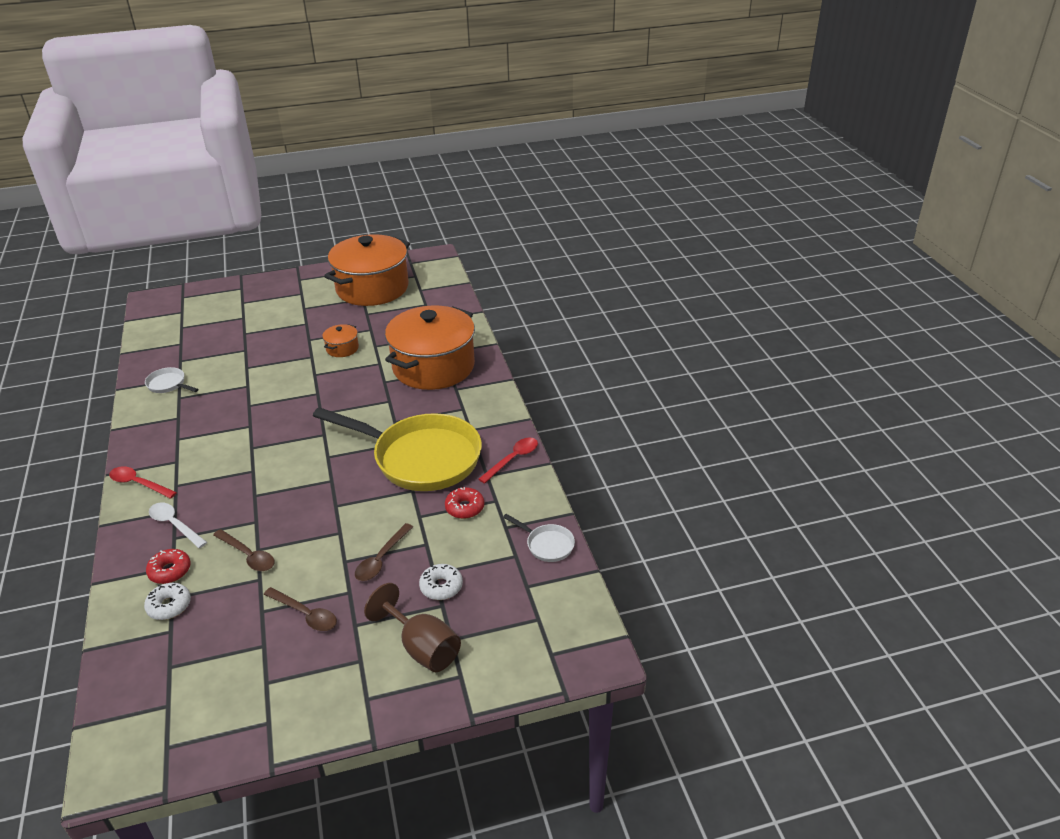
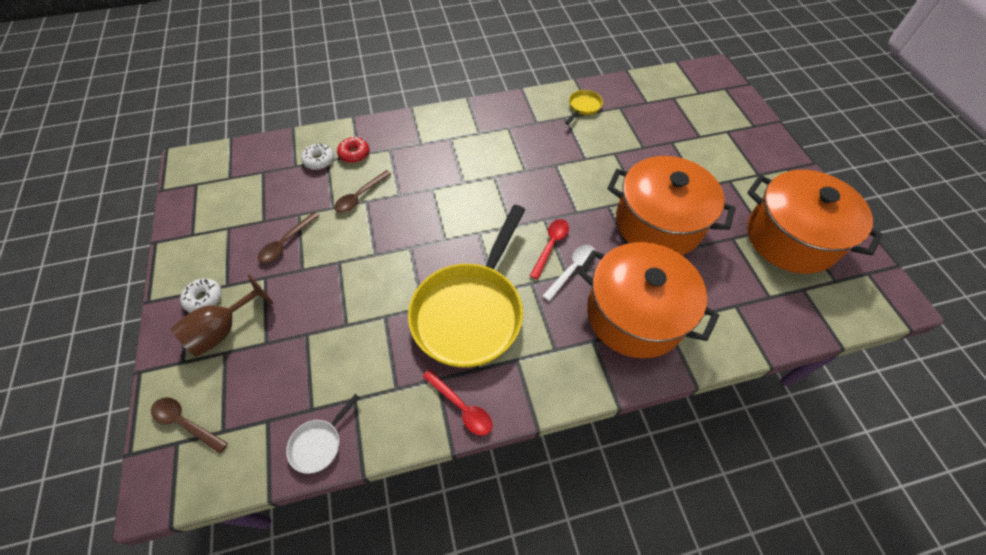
camera: 90 degrees right, 20 degrees up
red spoon [109,466,177,499] -> red spoon moved to [530,219,569,279]
white pan [145,367,198,393] -> yellow pan [565,90,603,125]
white spoon [149,502,207,548] -> white spoon moved to [543,245,595,301]
orange pot [322,324,359,357] -> orange pot [607,156,736,255], size x2.45
brown spoon [355,523,413,581] -> brown spoon moved to [151,397,228,453]
white donut [419,564,463,600] -> white donut moved to [180,278,222,313]
red donut [445,487,484,519] -> none

